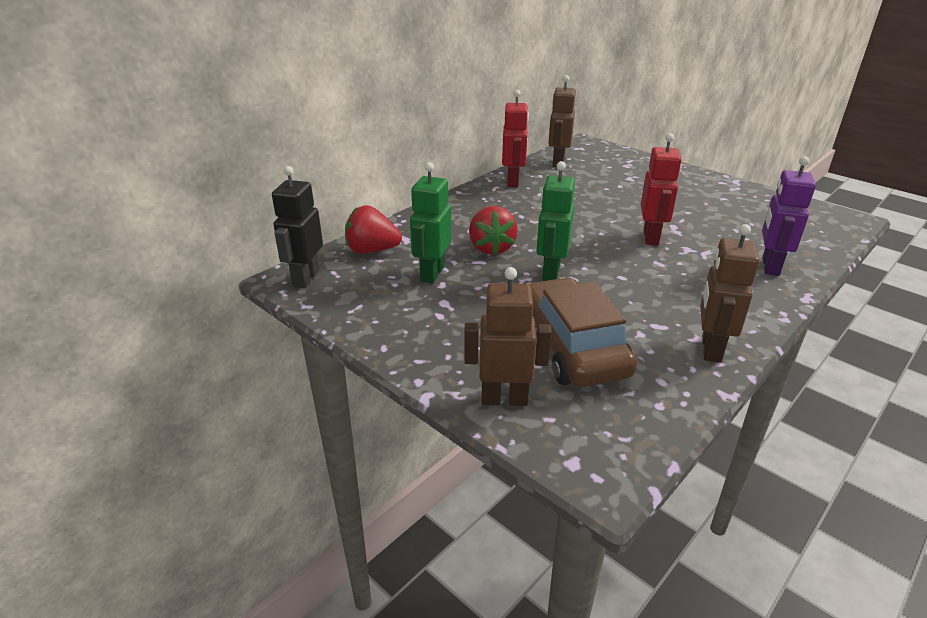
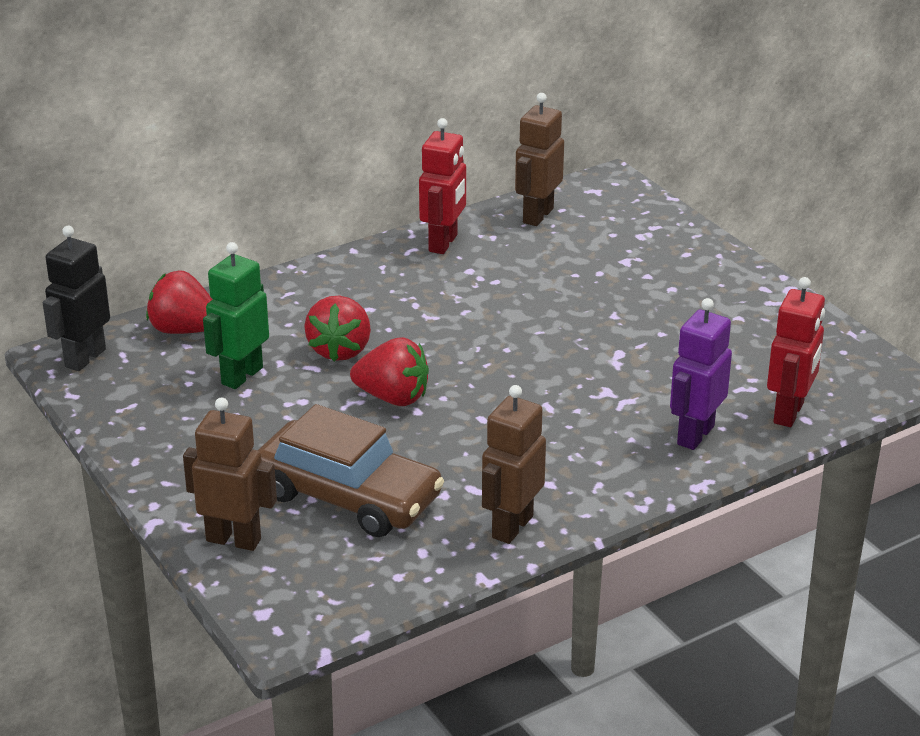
camera: 15 degrees right, 0 degrees up
brown car [527,278,637,387] -> brown car turned 120 degrees clockwise [258,404,444,537]
green robot [536,161,575,281] -> red strawberry [350,337,429,406]
red robot [641,133,682,245] -> red robot moved to [767,277,825,427]

